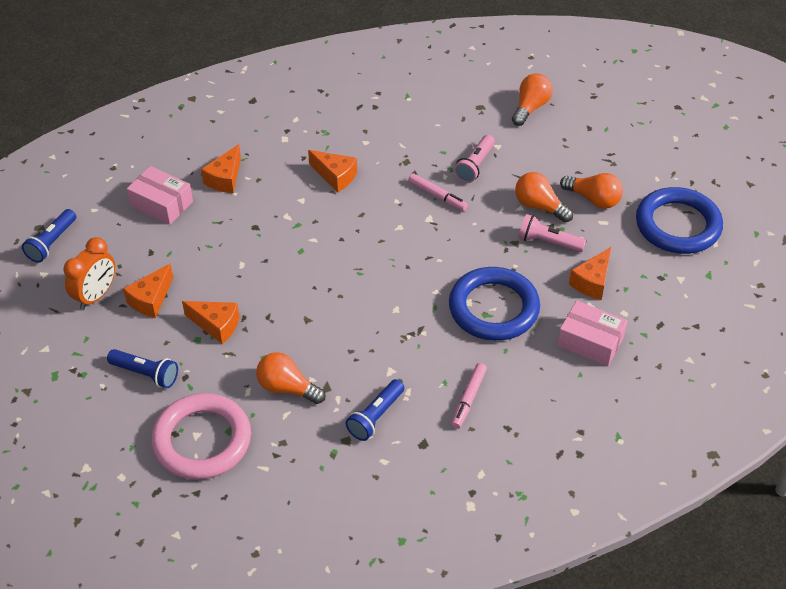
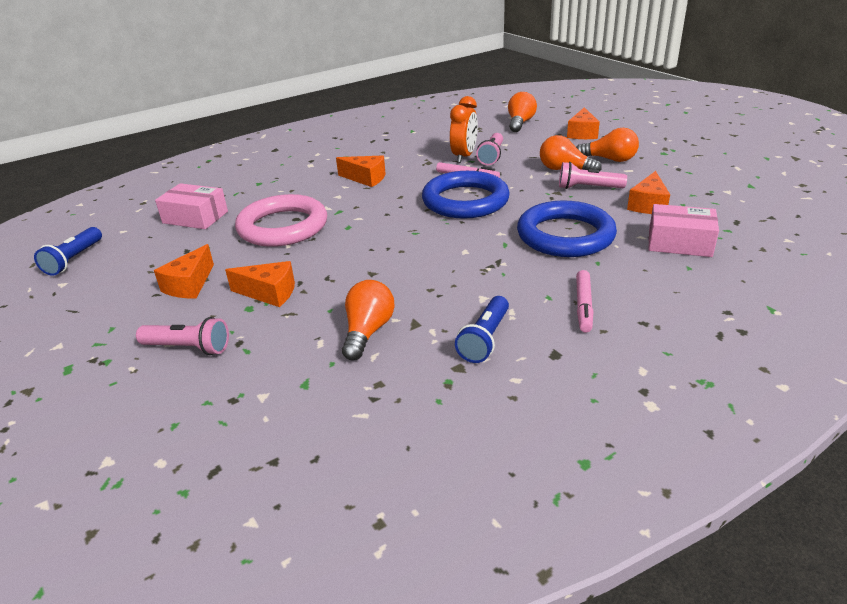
camera: 10 degrees left, 15 degrees down
orange clock [64,237,115,309] -> orange clock moved to [450,96,478,163]
blue flashlight [107,349,178,388] -> pink flashlight [136,317,229,355]
pink ring [151,393,251,480] -> pink ring moved to [235,194,327,247]
orange cheese [201,144,241,193] -> orange cheese moved to [567,107,600,139]
orange light bulb [256,352,326,404] -> orange light bulb turned 90 degrees clockwise [342,280,395,360]
blue ring [636,187,723,254] -> blue ring moved to [422,171,510,219]

